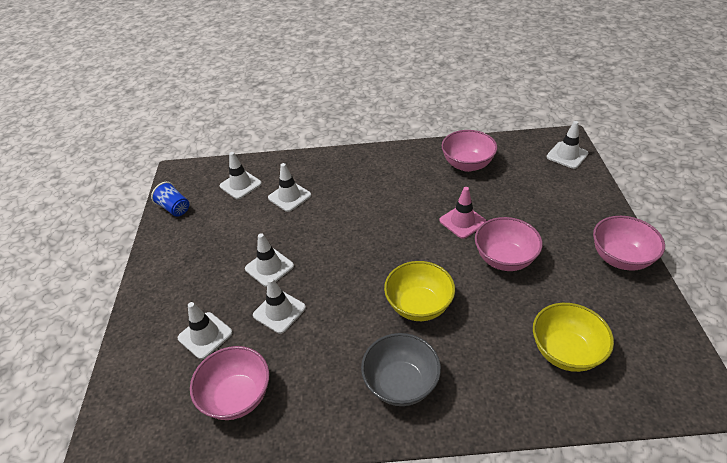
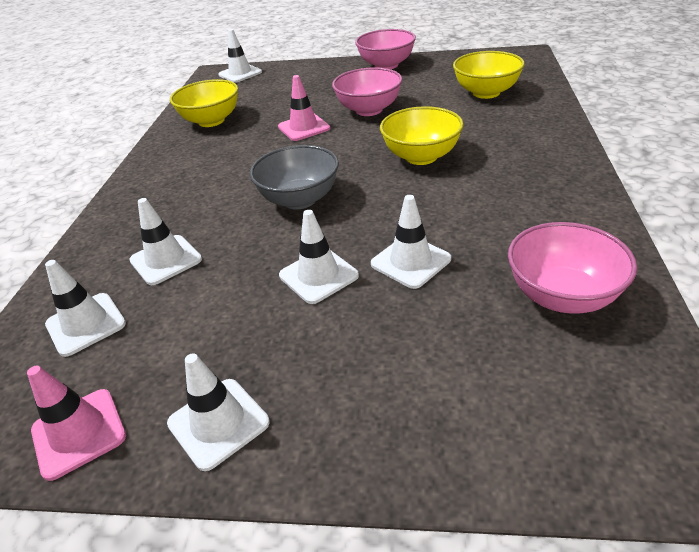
camera: 80 degrees left, 5 degrees down
blue cup [151,182,189,217] -> pink traffic cone [27,366,126,481]
white traffic cone [178,302,233,359] -> white traffic cone moved to [167,353,270,471]
grey bowl [361,333,441,406] -> grey bowl moved to [250,145,339,210]
pink bowl [442,130,497,172] -> yellow bowl [170,79,238,127]

